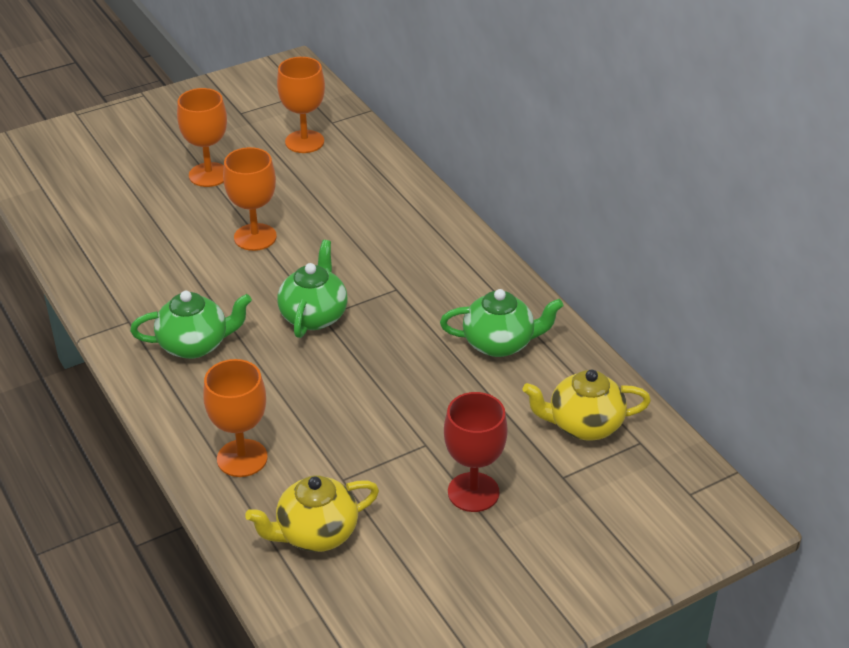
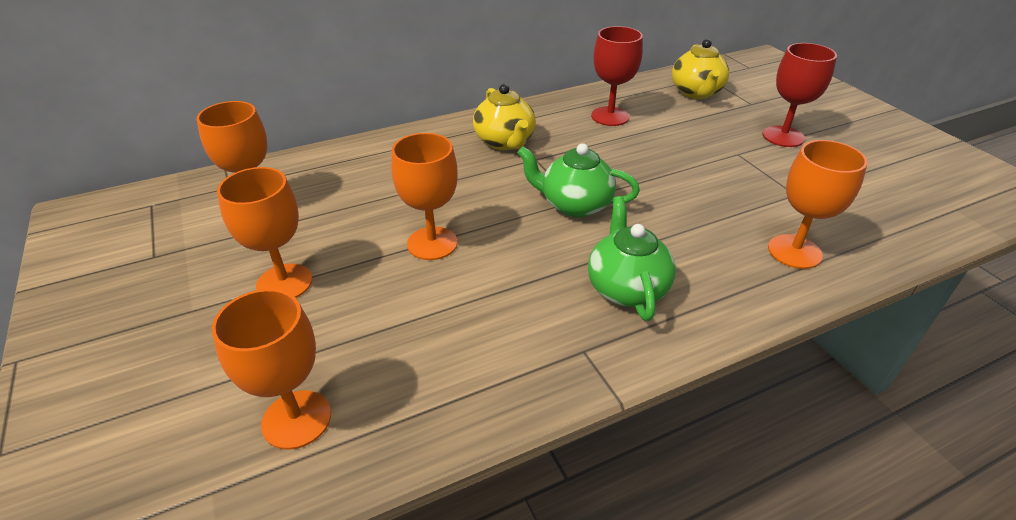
camera: 85 degrees left, 0 degrees up
yellow teapot [245,475,379,552] -> yellow teapot moved to [473,84,536,150]
green teapot [440,289,563,357] -> red goblet [591,26,643,126]
none -> orange goblet [212,289,331,450]

